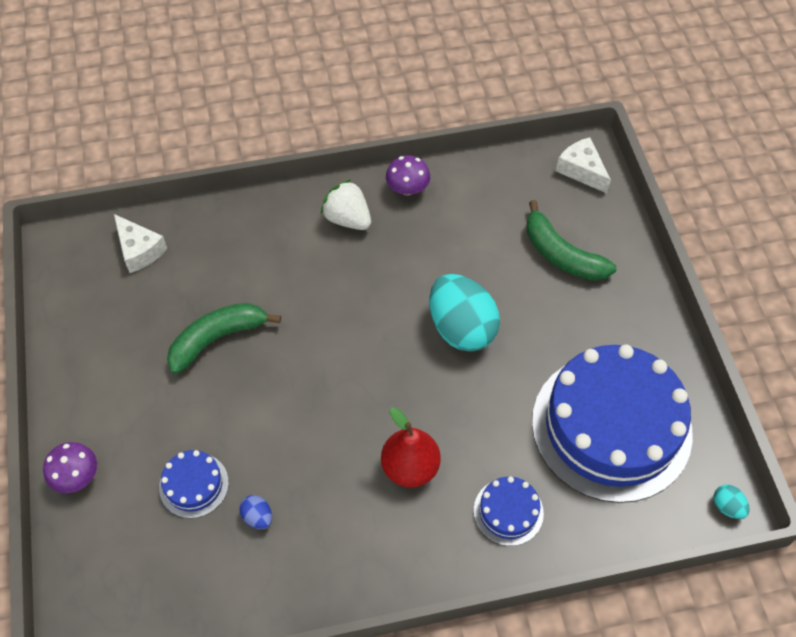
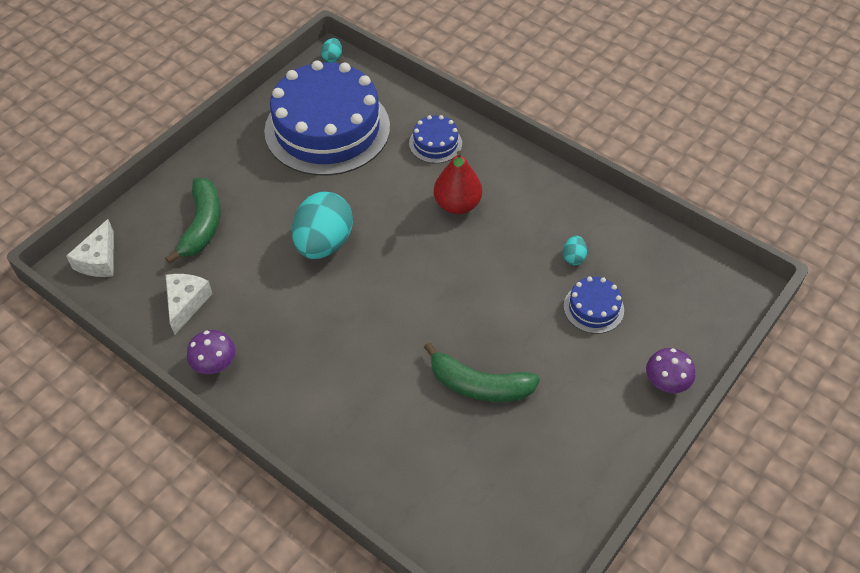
camera: 130 degrees left, 5 degrees down
white cheese [114,214,167,273] -> white cheese moved to [165,274,213,335]
blue egg [239,495,272,529] -> turquoise egg [563,235,587,265]
white strawberry [321,179,371,230] -> none

